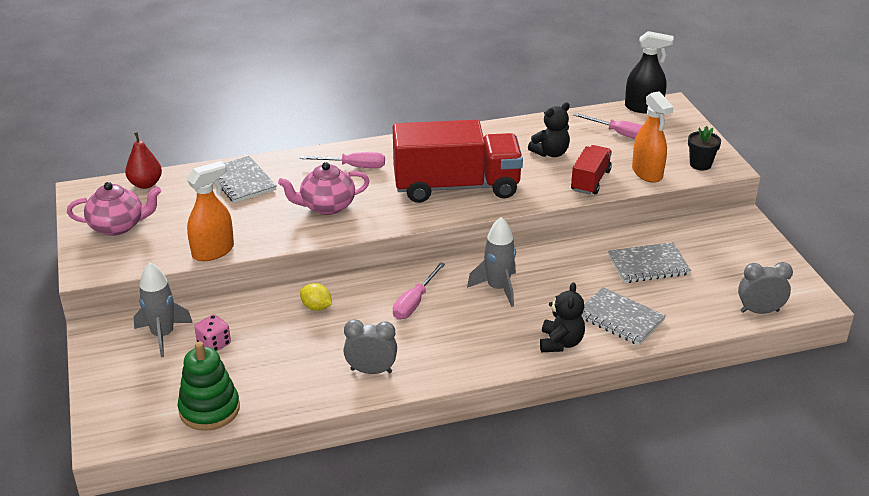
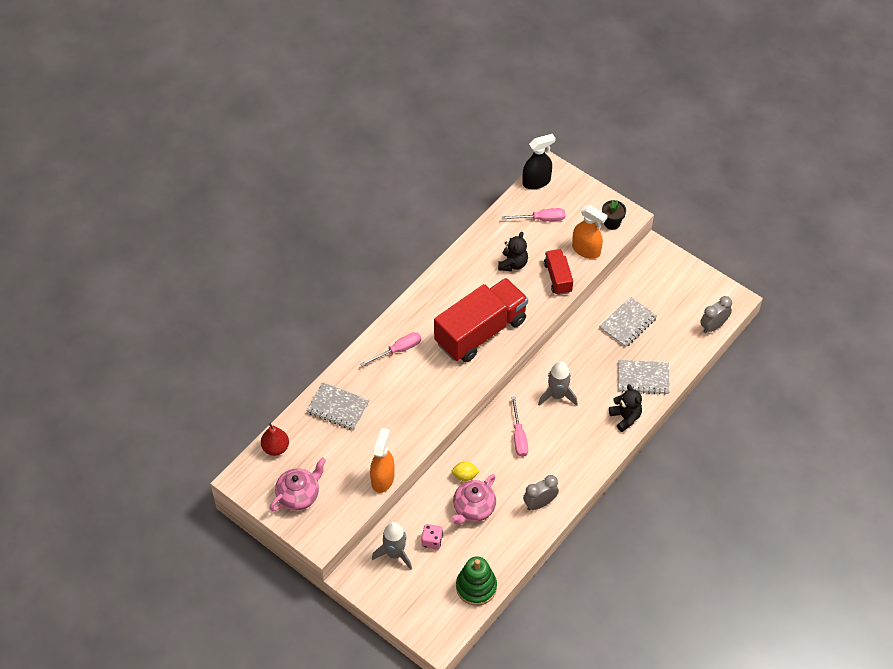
camera: 35 degrees left, 20 degrees up
pink teapot [278,162,370,215] -> pink teapot moved to [451,474,496,525]

